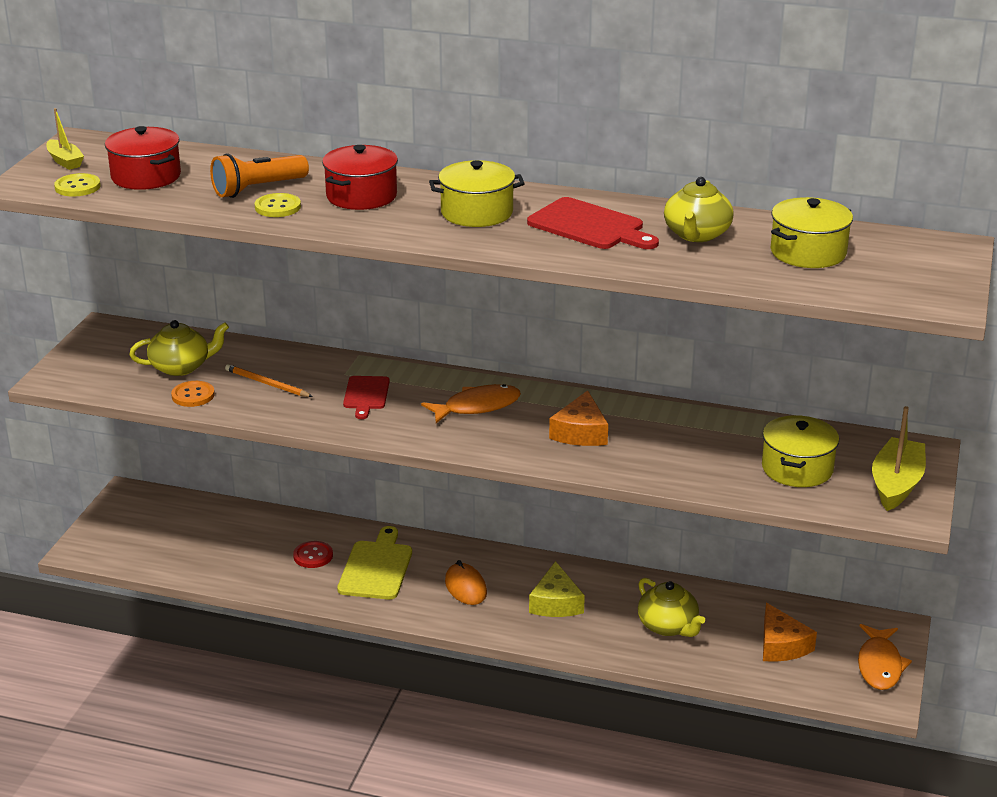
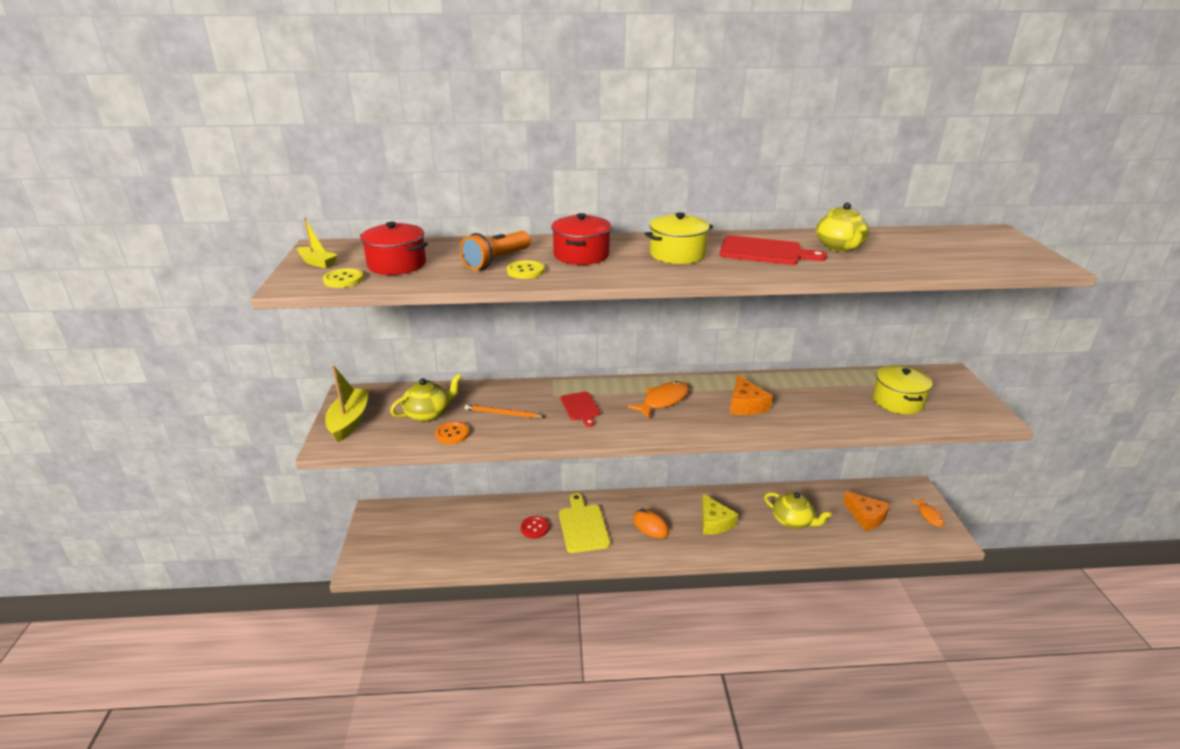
camera: 20 degrees left, 0 degrees up
yellow pot [771,197,853,268] -> none
orange fish [858,624,912,690] -> orange fish [910,498,944,527], size x0.64
yellow boat [872,406,926,511] -> yellow boat moved to [325,366,370,442]

